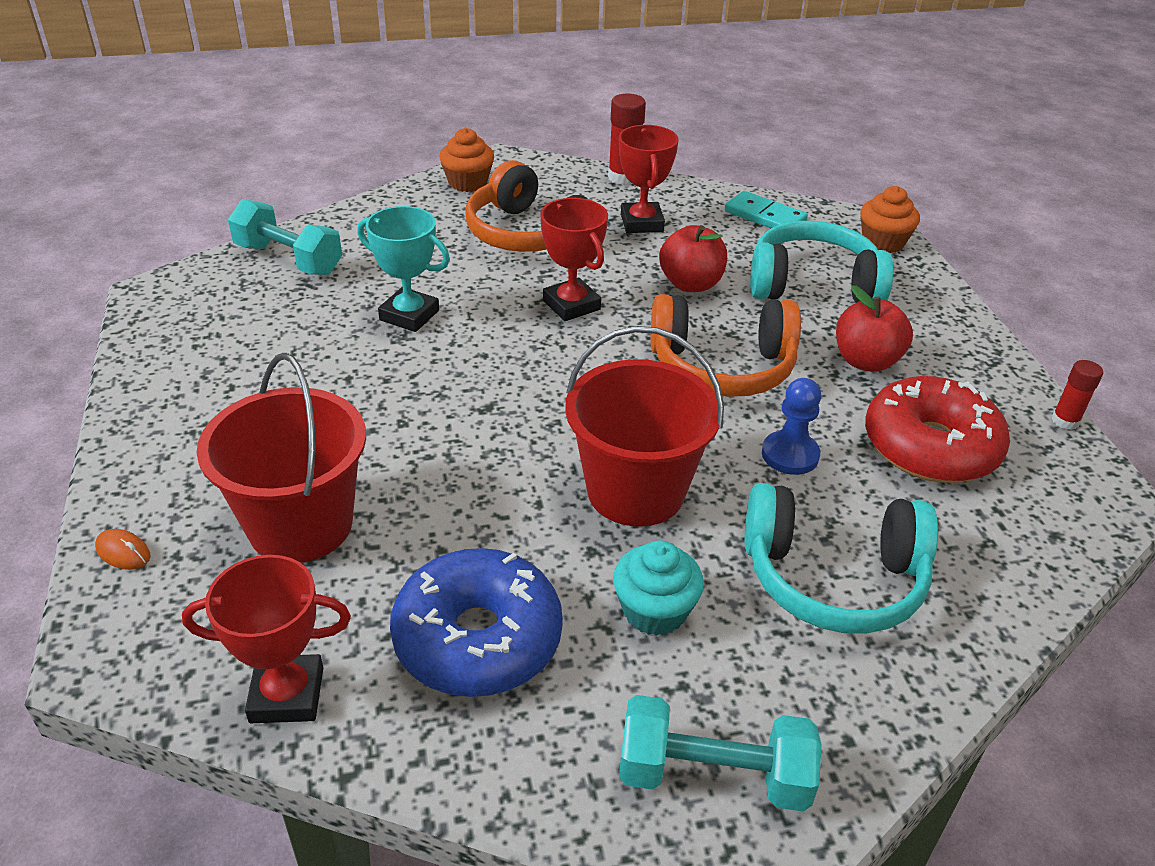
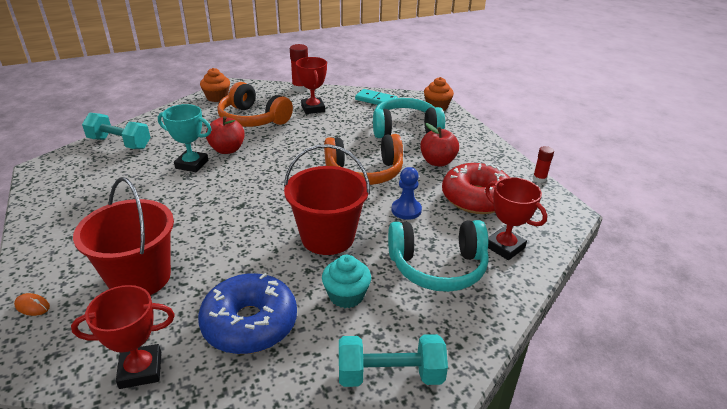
camera: 10 degrees left, 5 degrees down
red trophy [541,198,608,321] -> red trophy moved to [485,177,547,260]
red apple [659,225,727,292] -> red apple moved to [206,116,245,154]

